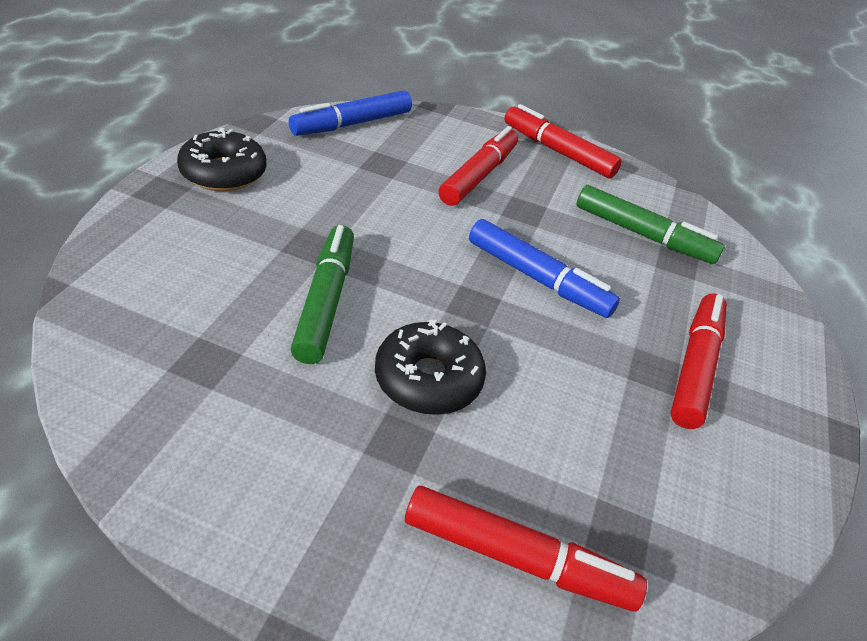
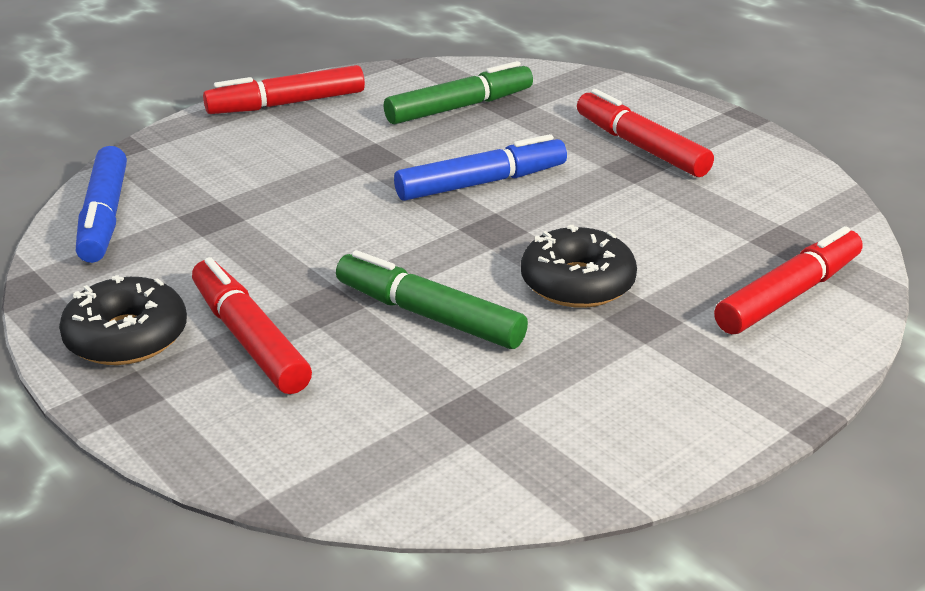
camera: 55 degrees left, 10 degrees down
red marker [439,126,518,206] -> red marker moved to [192,257,312,394]

